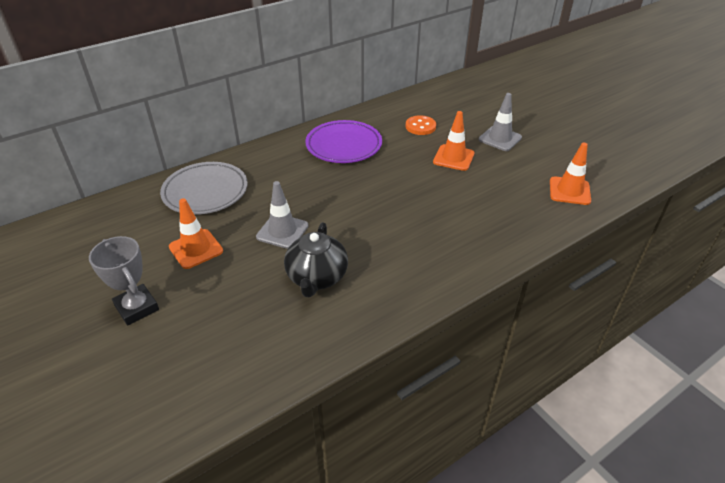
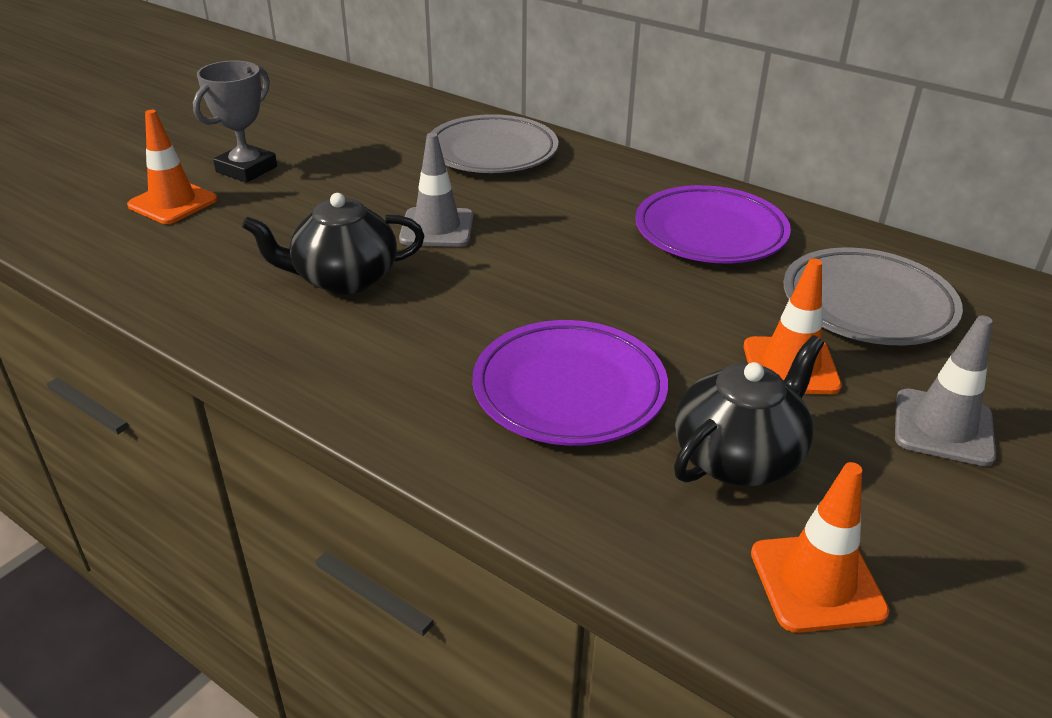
camera: 70 degrees right, 5 degrees down
orange traffic cone [169,198,223,269] -> orange traffic cone moved to [127,110,218,224]
orange button [406,115,436,135] -> grey plate [783,247,963,345]
none -> purple plate [473,320,668,446]
none -> black teapot [674,335,824,486]

